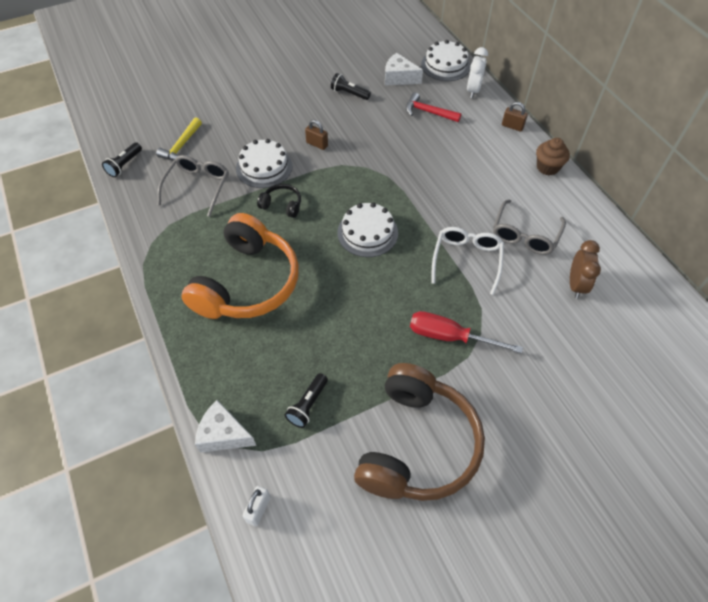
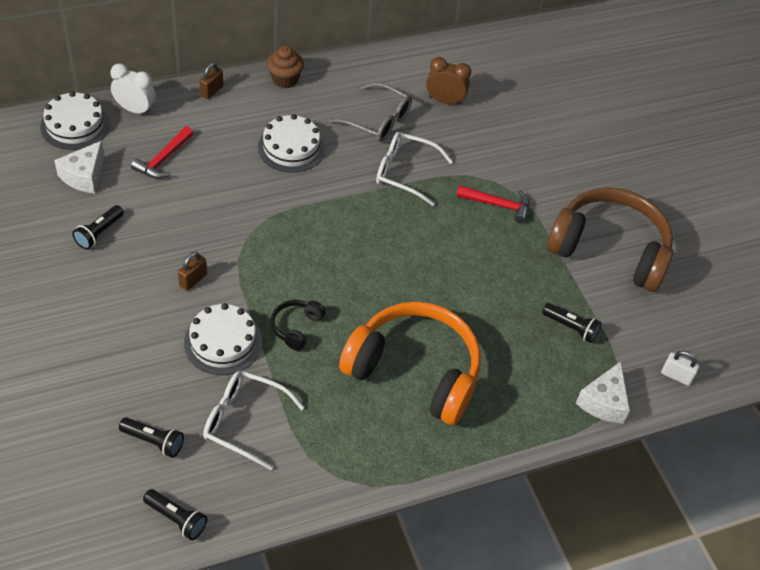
camera: 90 degrees left, 5 degrees down
yellow hammer [156,117,202,161] -> black flashlight [119,417,184,458]
grey glasses [157,155,229,217] -> white glasses [203,371,305,470]
white cake [337,202,398,257] -> white cake moved to [258,114,325,173]
red screwdriver [410,311,523,353] -> red hammer [457,185,529,223]

